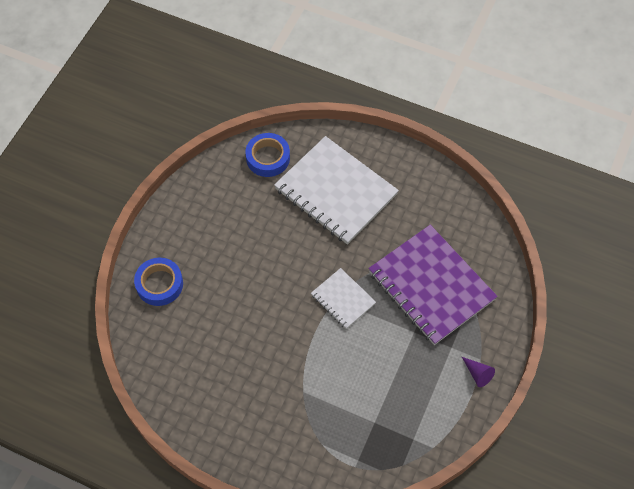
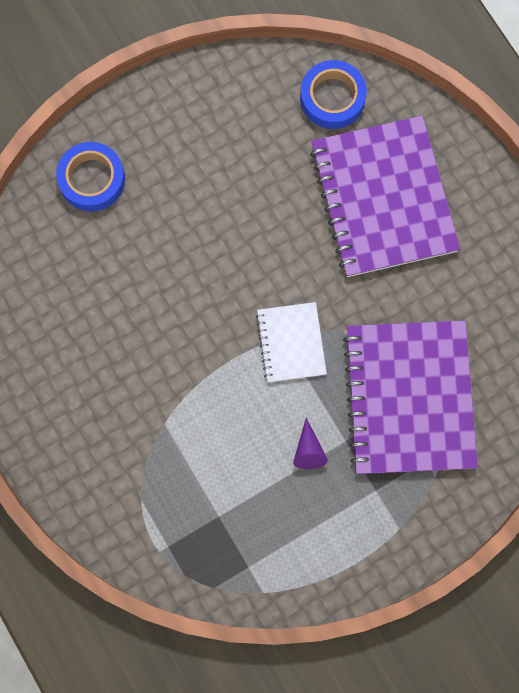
camera: 35 degrees right, 15 degrees up
white notebook [274,136,399,245] -> purple notebook [310,116,460,277]
purple cone [462,357,495,387] -> purple cone moved to [293,417,328,469]

